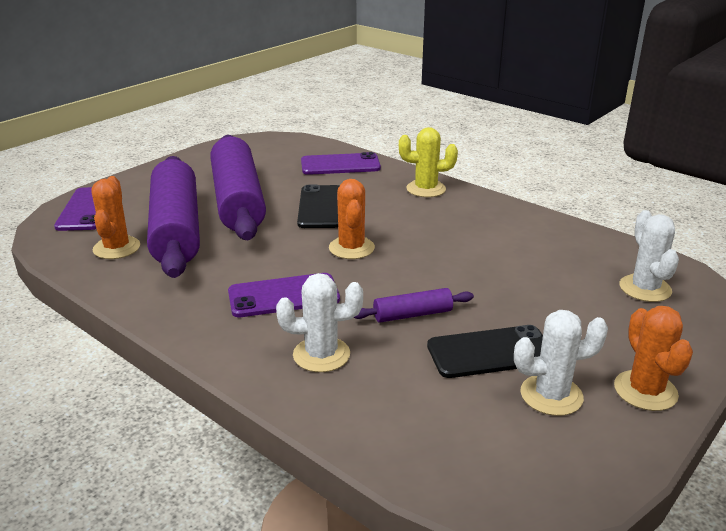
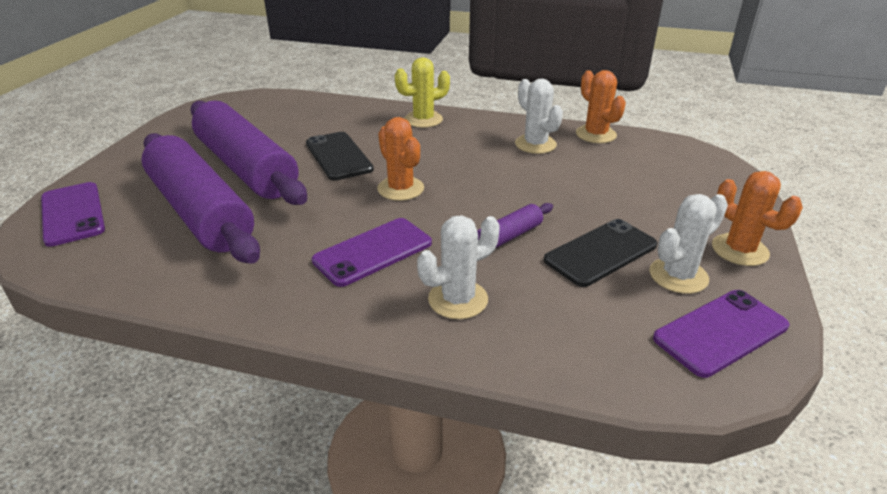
camera: 25 degrees left, 5 degrees up
orange cactus [91,176,140,259] -> orange cactus moved to [576,70,626,143]
purple phone [301,152,381,175] -> purple phone moved to [653,290,789,378]
white cactus [620,210,679,302] -> white cactus moved to [515,79,563,154]

